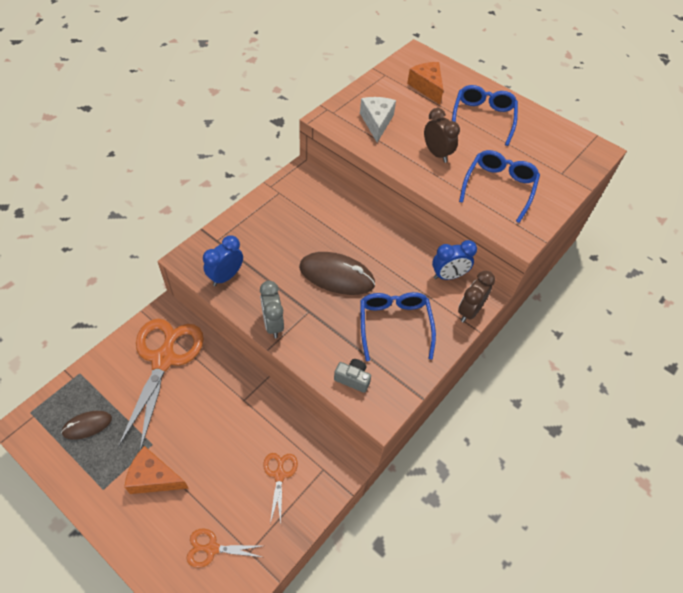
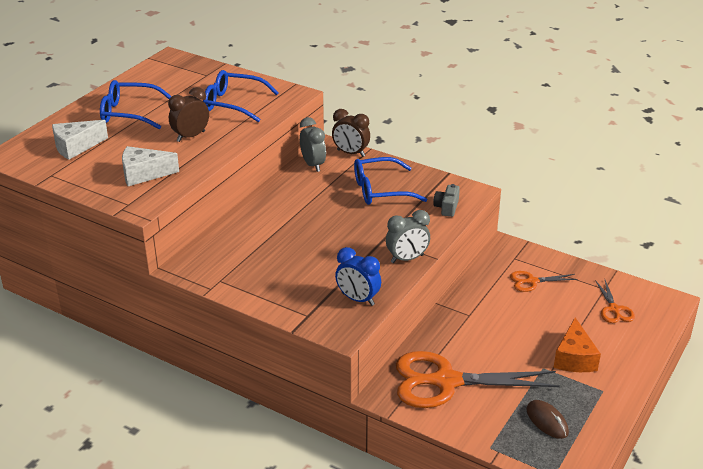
camera: 95 degrees left, 20 degrees down
brown mouse [299,252,376,295] -> none
orange cheese [407,62,443,105] -> white cheese [52,120,108,160]
blue clock [432,240,477,280] -> grey clock [300,117,326,172]

